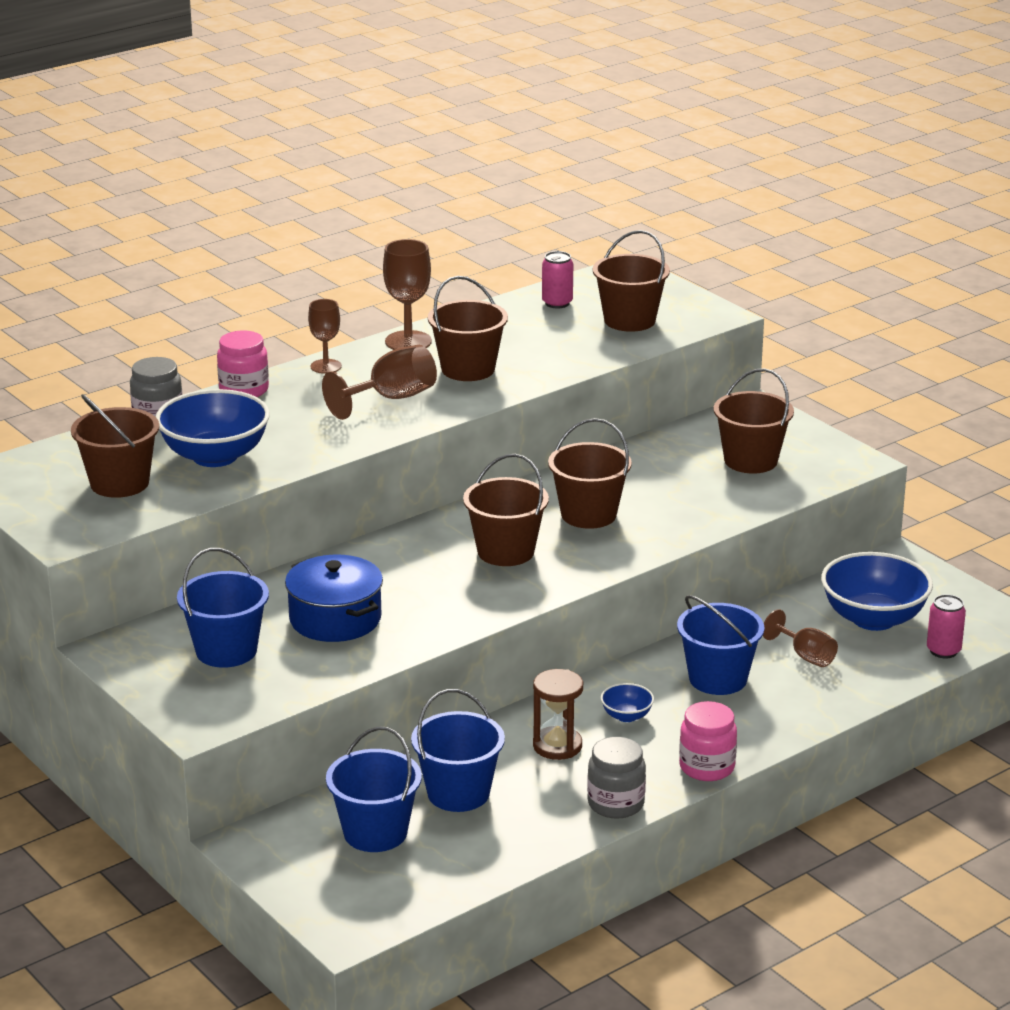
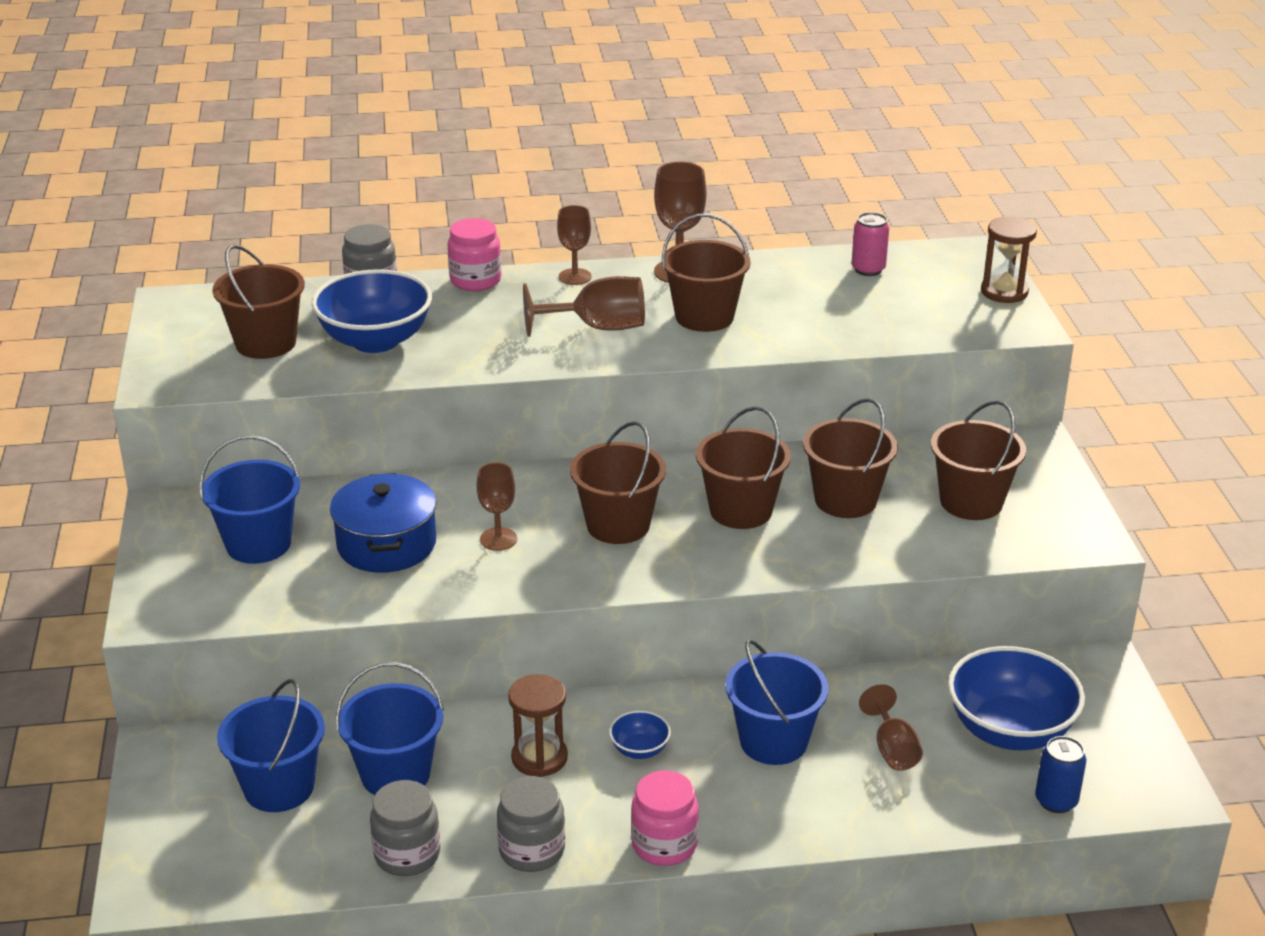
camera: 30 degrees right, 5 degrees up
brown bucket [593,230,670,332] -> brown bucket moved to [803,398,898,518]
pink can [927,594,966,658] -> blue can [1035,736,1086,813]
none -> grey jar [370,780,440,876]
none -> brown goblet [477,462,517,551]
none -> brown hourglass [981,217,1037,303]

